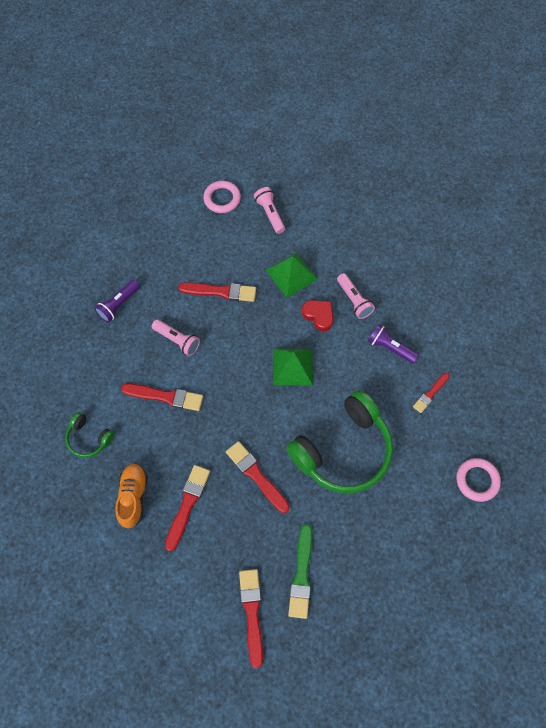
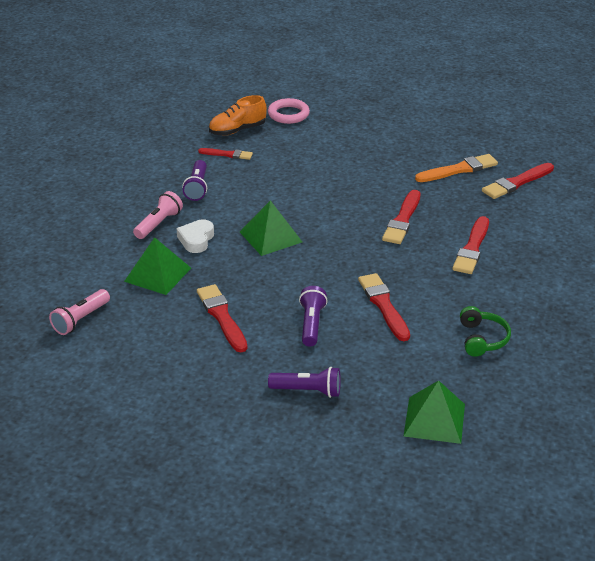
camera: 120 degrees left, 30 degrees down
orange shoe [115,463,148,529] -> orange shoe moved to [209,95,267,136]
pink flashlight [152,319,200,356] -> purple flashlight [299,286,328,347]
red brush [165,465,210,551] -> red brush turned 60 degrees counterclockwise [452,216,489,274]
pink ring [203,181,241,213] -> none
green headphones [286,390,393,493] -> none
green brush [288,524,312,619] -> orange brush [415,154,498,182]
red heart [302,300,333,332] -> white heart [176,219,214,253]
none -> green pyramid [404,380,465,444]

